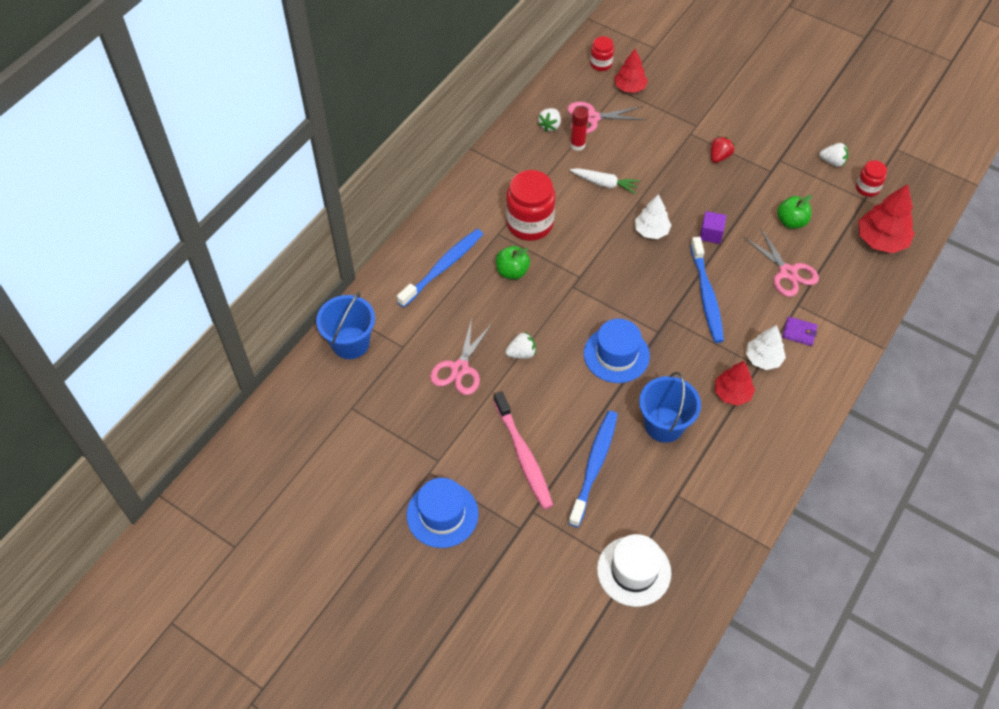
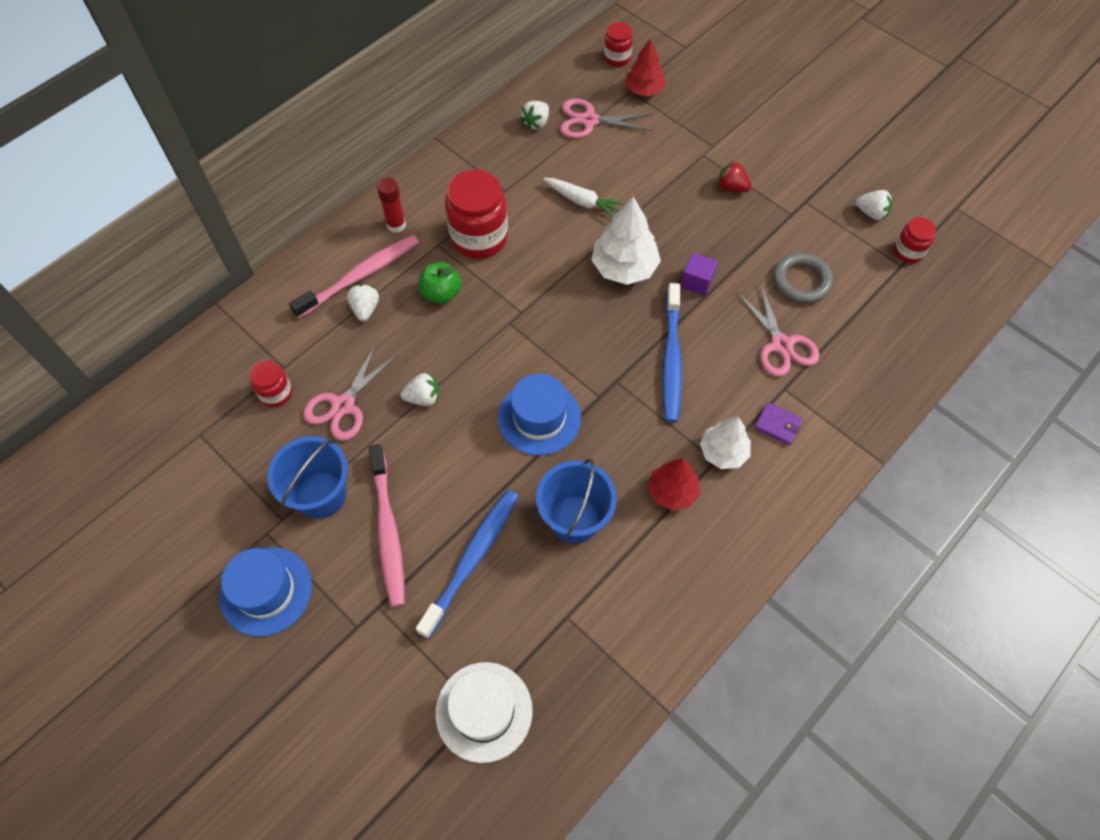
camera: 10 degrees right, 5 degrees up
blue bucket [316,292,375,359] -> blue bucket moved to [267,436,348,519]
blue toothbrush [396,229,483,308] -> pink toothbrush [289,235,419,318]
red glue stick [570,107,589,151] -> red glue stick moved to [377,178,406,233]
white tree [635,194,671,239] -> white tree [591,197,661,285], size x1.50
red strawberry [711,136,735,163] -> red strawberry turned 105 degrees counterclockwise [717,161,752,192]
green apple [777,195,812,229] -> grey ring [773,253,833,303]
red tree [858,184,915,253] -> none
none -> red jar [250,360,292,407]
none -> white strawberry [347,284,379,321]

